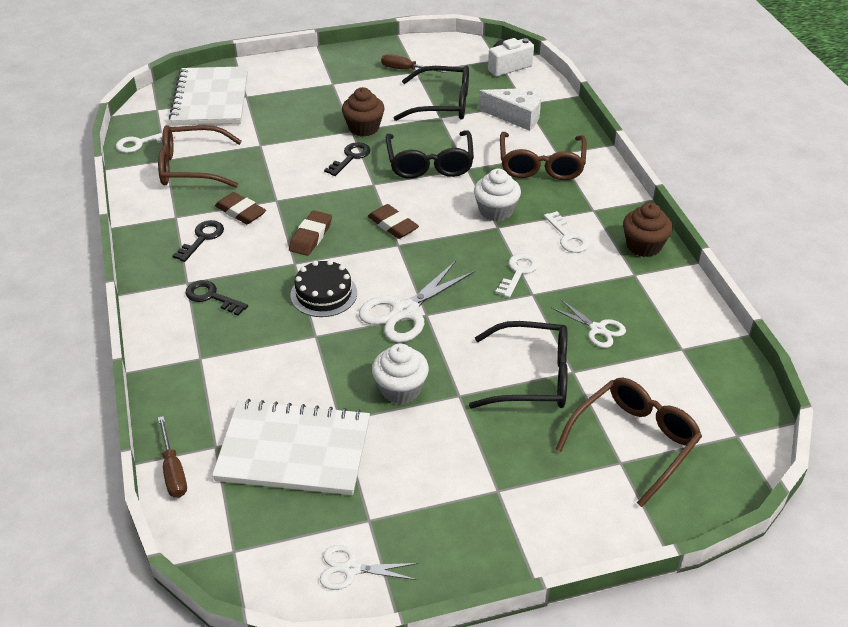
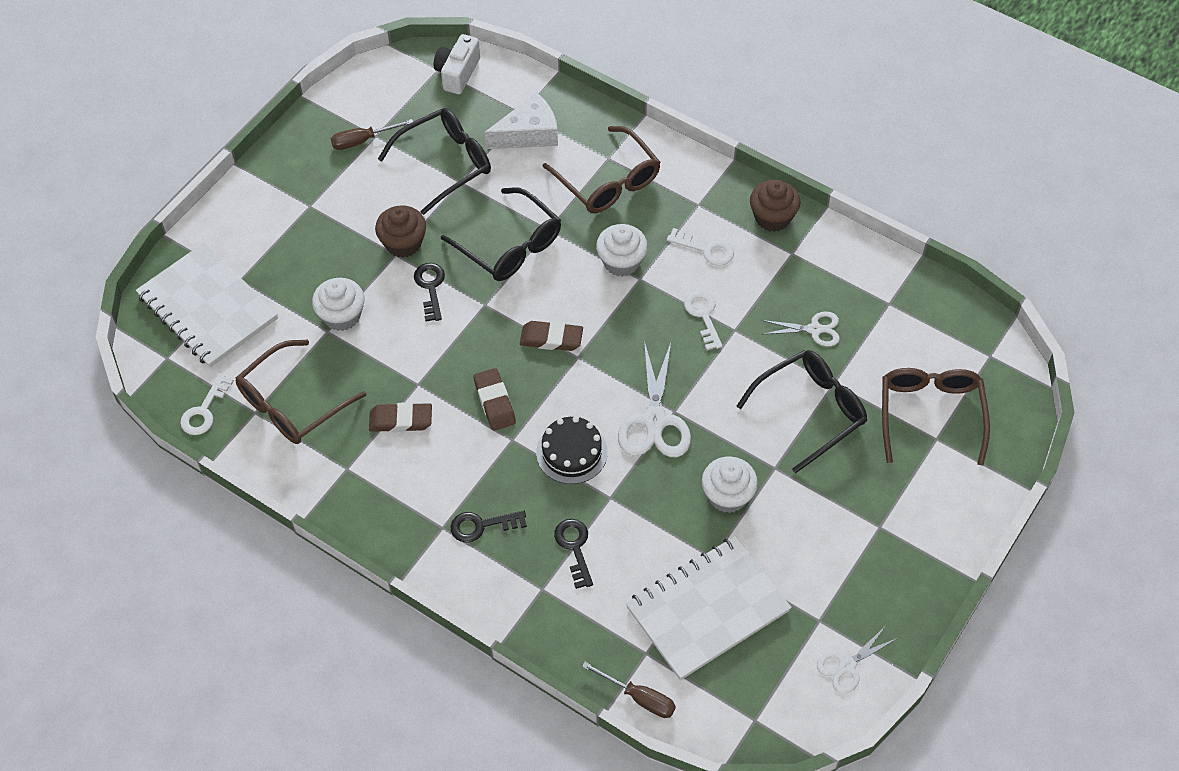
camera: 40 degrees left, 15 degrees up
black key [172,220,224,262] -> black key moved to [554,519,593,589]
none -> white cupcake [312,278,365,331]

